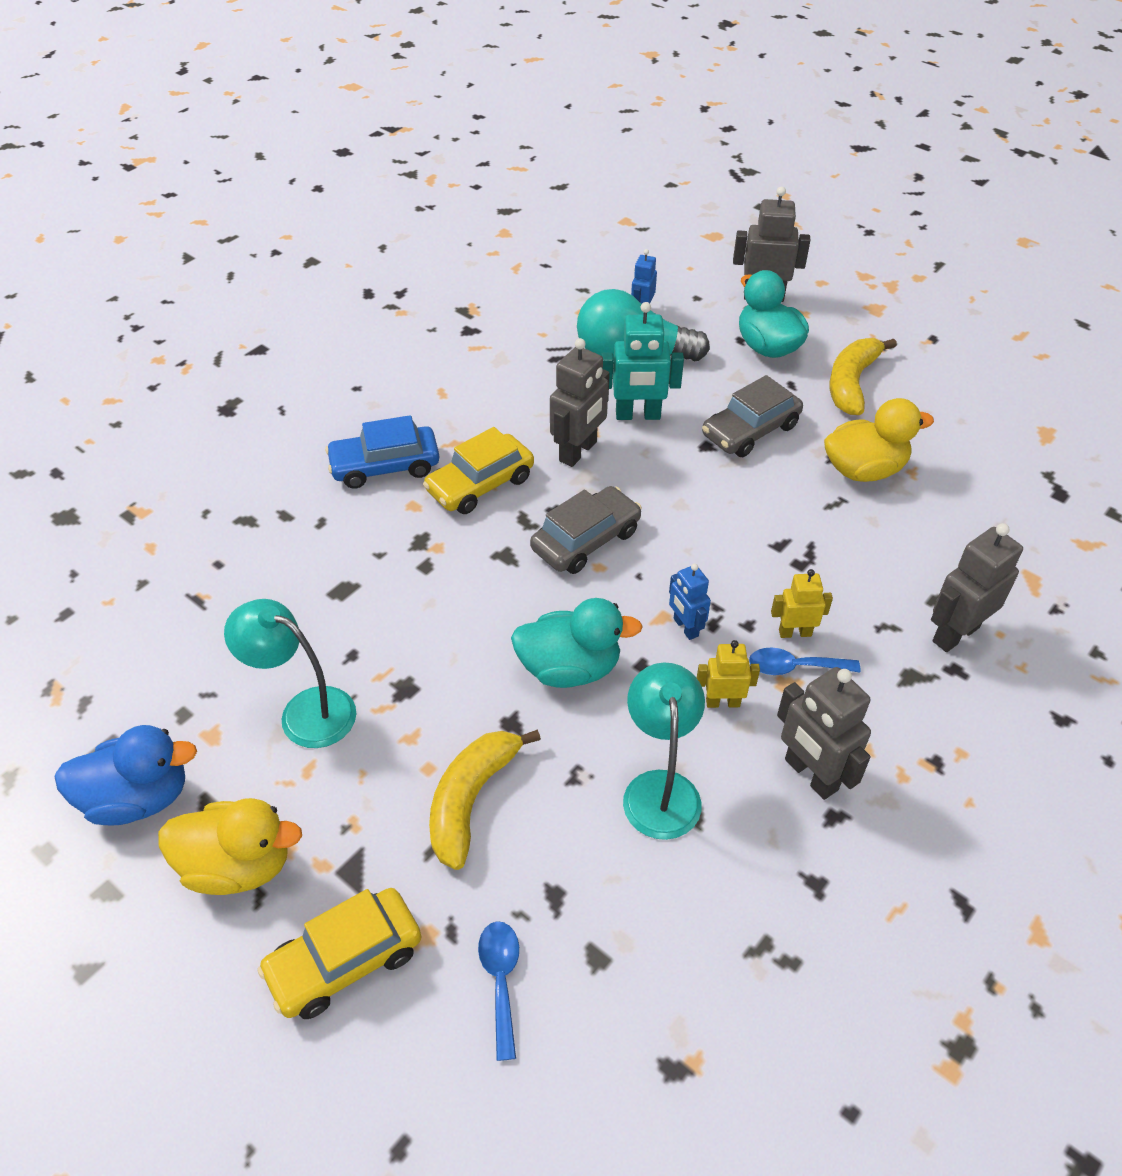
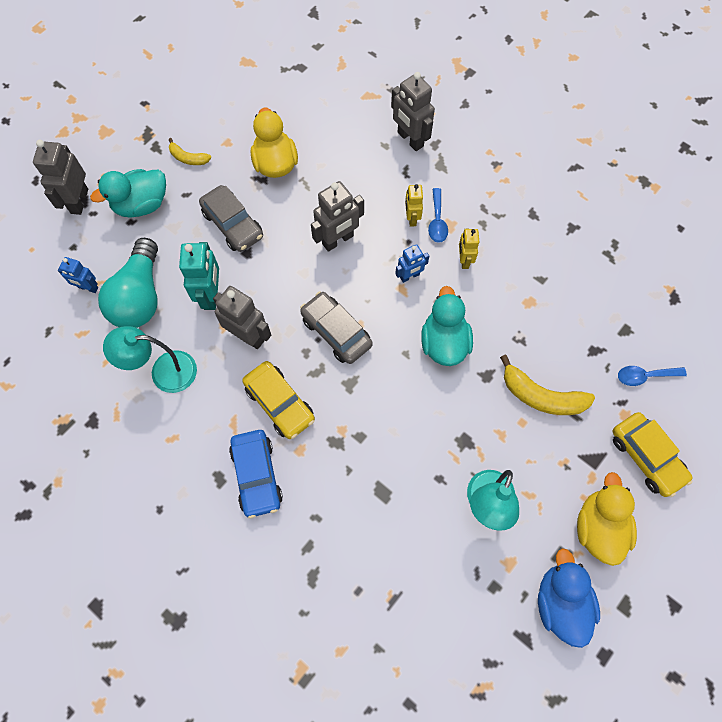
camera: 90 degrees left, 20 degrees up
turquoise lamp [623,662,705,840] -> turquoise lamp moved to [103,326,197,393]
grey robot [777,667,871,800] -> grey robot moved to [311,181,364,252]
yellow banana [830,338,897,415] -> yellow banana [169,138,211,165], size x0.56

